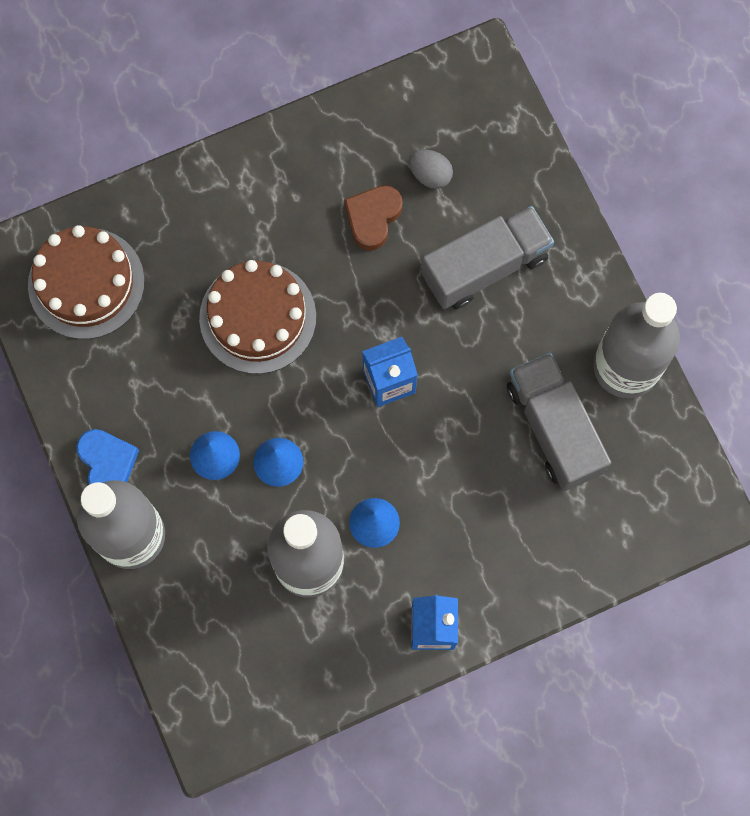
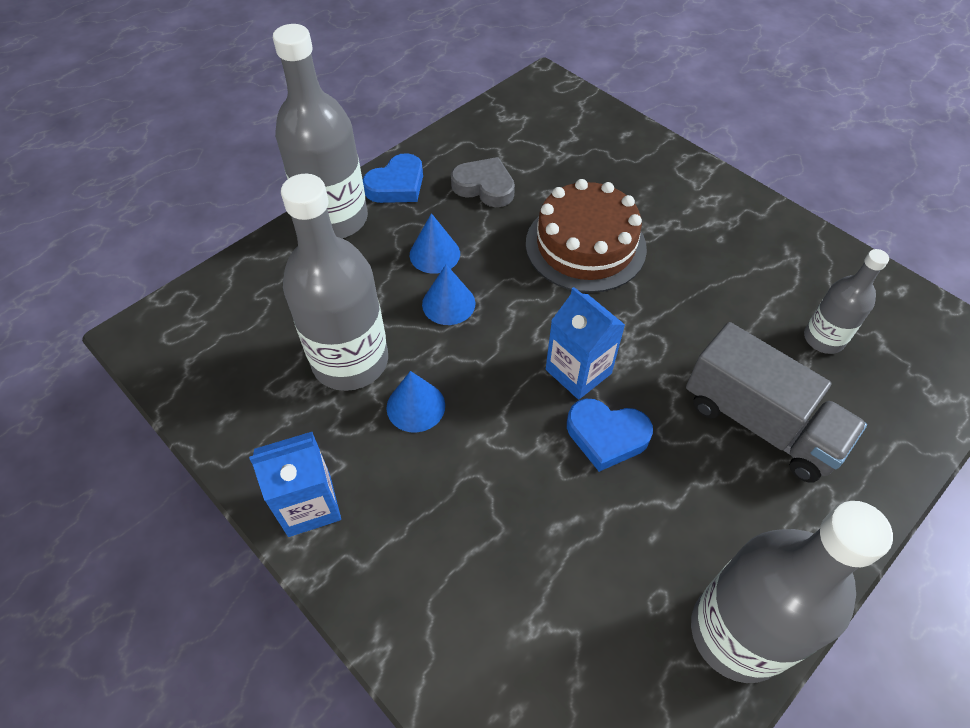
camera: 70 degrees right, 20 degrees down
brown cake [28,225,145,339] -> none
brown heart [344,185,403,251] -> none
grey egg [409,149,453,189] -> grey bottle [804,249,889,354]
grey truck [507,353,611,491] -> none
none -> grey heart [451,157,515,207]
none -> blue heart [567,399,653,472]

